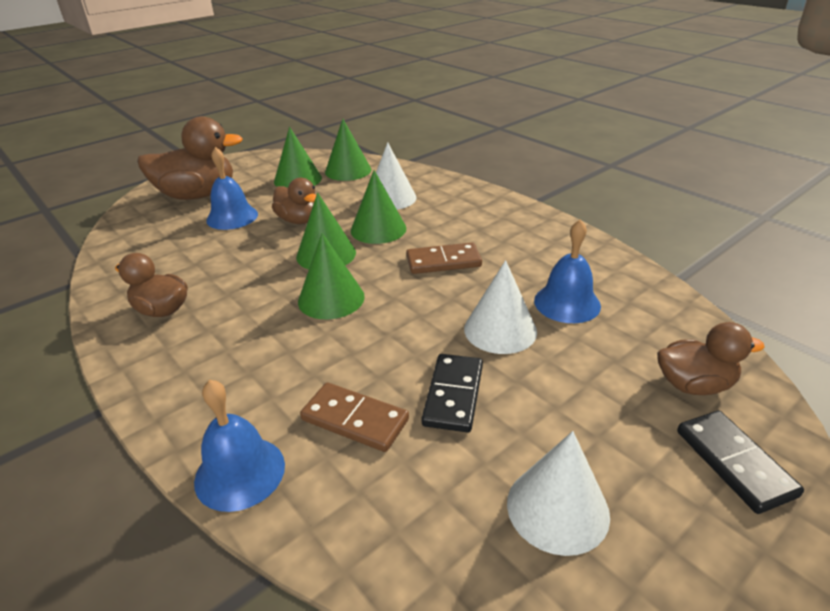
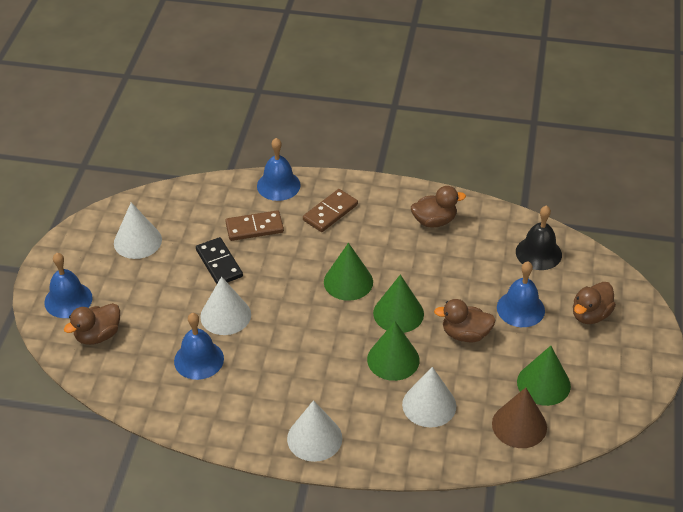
camera: 140 degrees right, 10 degrees up
brown duck [137,116,243,200] -> brown duck [573,282,616,324], size x0.58
green cone [325,119,371,181] -> brown cone [492,387,547,448]
brown domino [406,243,482,274] -> brown domino moved to [303,189,358,232]
black domino [677,411,804,514] -> blue bell [44,253,93,318]
none -> white cone [287,400,342,462]
none -> black bell [516,205,562,270]

